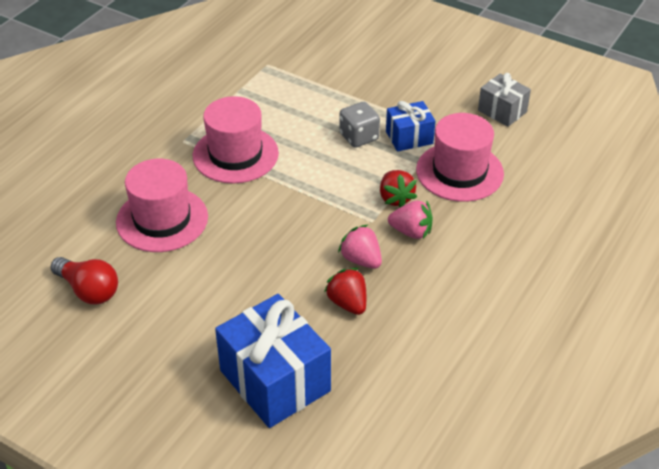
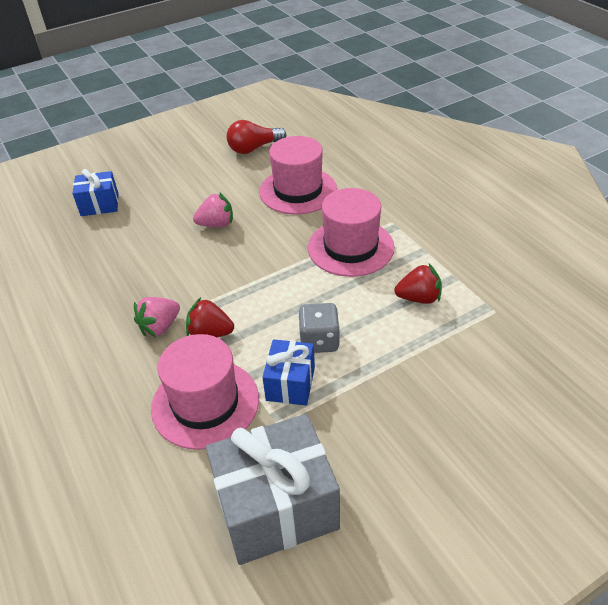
camera: 120 degrees right, 0 degrees up
blue gift [215,294,331,428] -> blue gift [72,169,119,216], size x0.55
red strawberry [324,268,366,315] -> red strawberry moved to [394,264,441,304]
pink strawberry [338,224,382,269] -> pink strawberry moved to [193,192,233,227]
grey gift [478,73,531,127] -> grey gift [206,414,340,565], size x1.81

